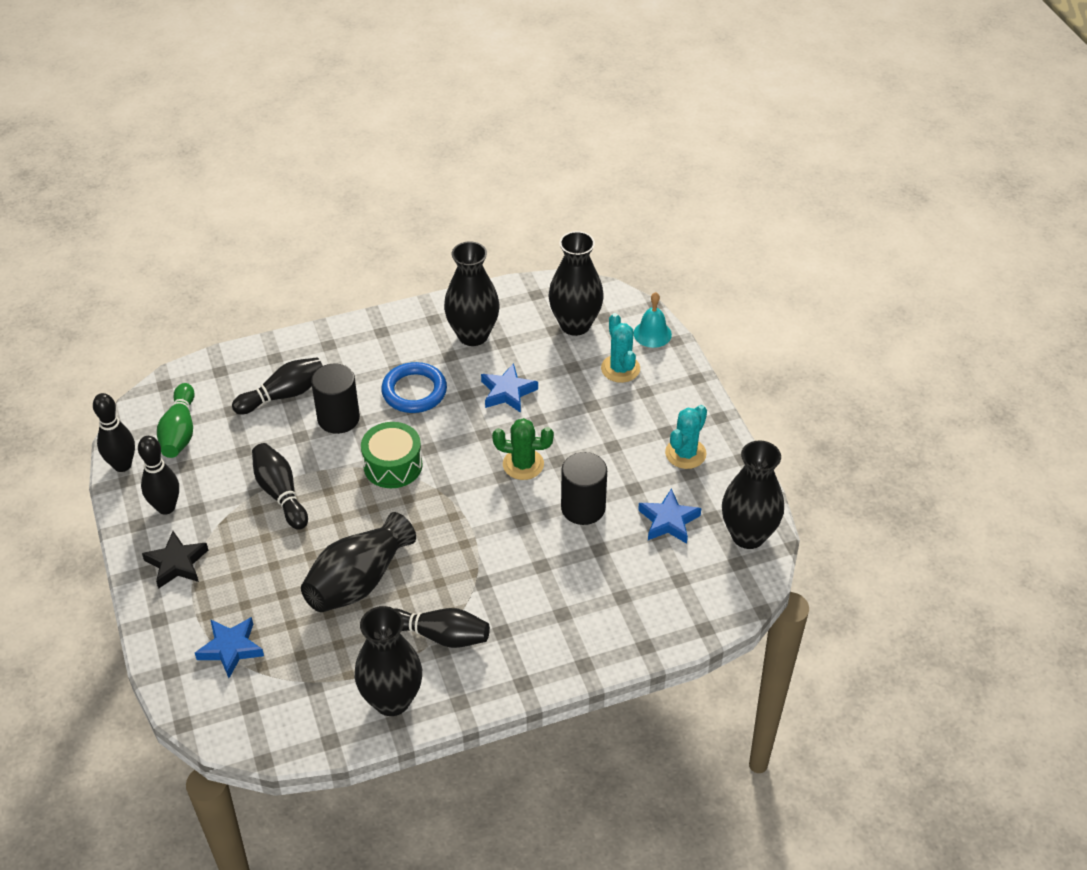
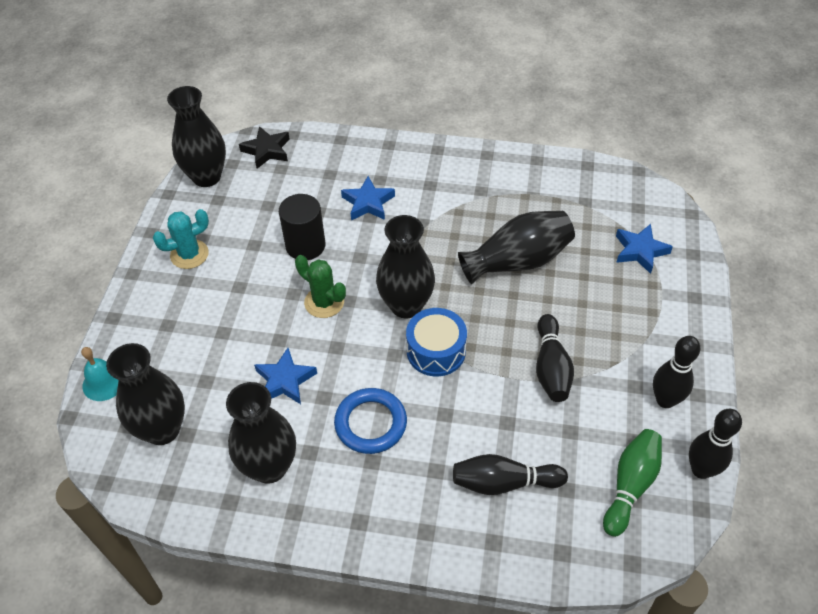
camera: 150 degrees left, 5 degrees up
black star [142,531,208,589] -> black star moved to [239,126,290,169]
black cylinder [311,363,360,434] -> none
black vase [355,606,422,716] -> black vase moved to [376,215,435,318]
green drum [361,422,423,488] -> blue drum [406,308,467,376]
black bowling pin [394,608,490,648] -> none
turquoise cactus [601,313,640,383] -> none
blue star [638,488,701,544] -> blue star moved to [341,176,395,220]

